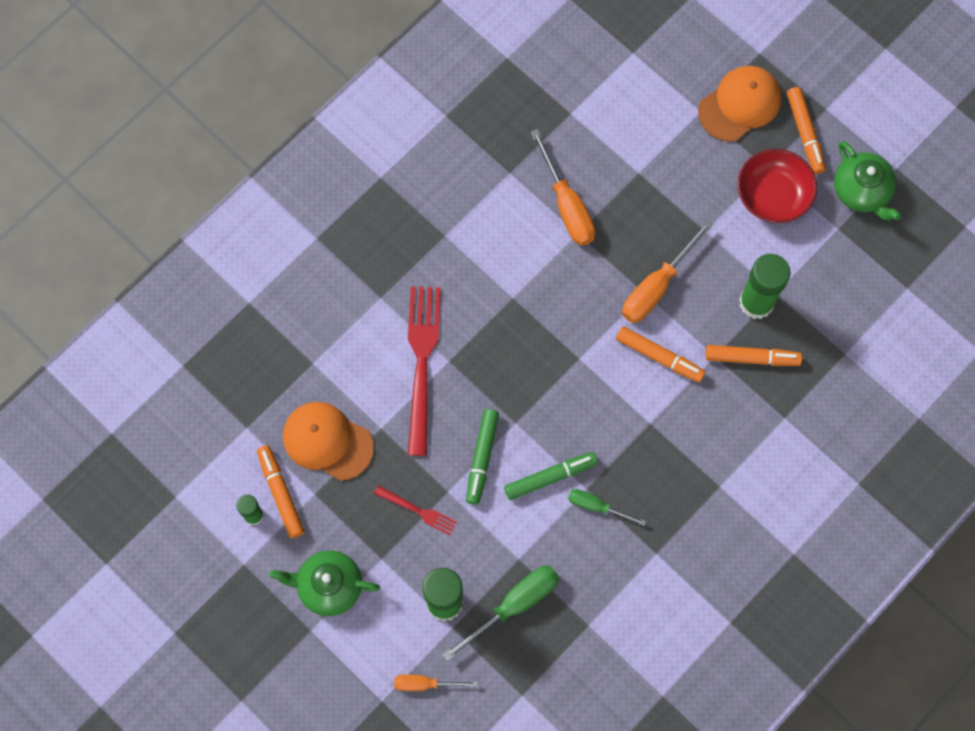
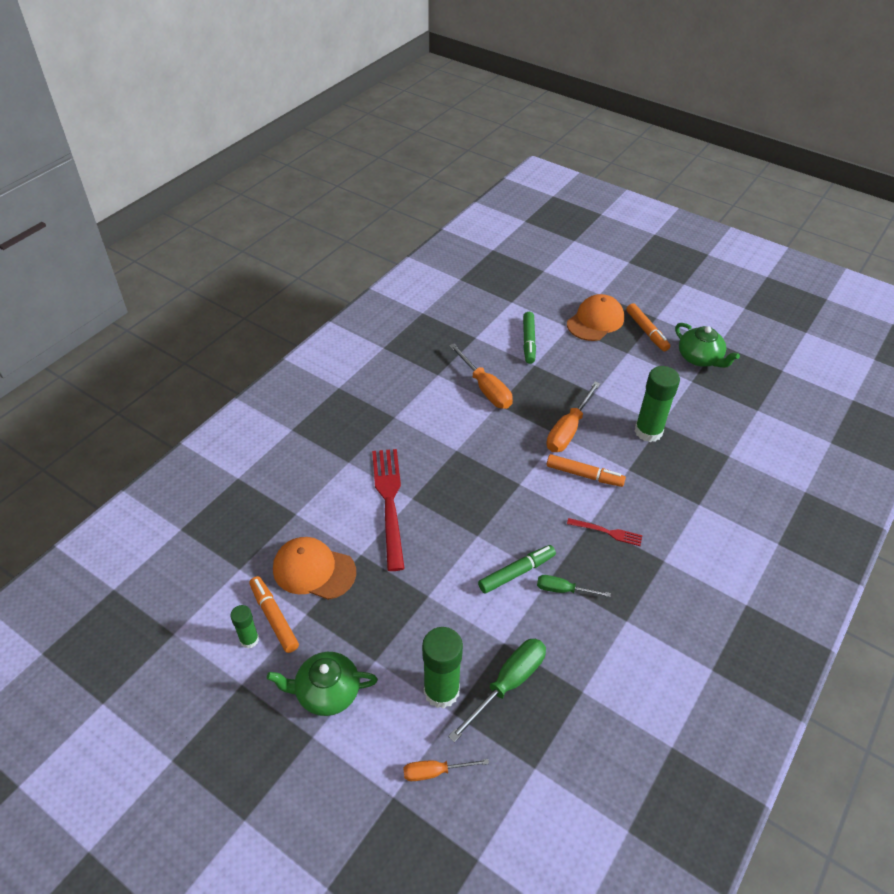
camera: 10 degrees left, 25 degrees down
red fork [374,486,457,535] -> red fork moved to [567,518,643,546]
green marker [466,409,499,505] -> green marker moved to [523,312,536,364]
orange marker [706,345,802,366] -> none
red bowl [737,149,817,223] -> none

